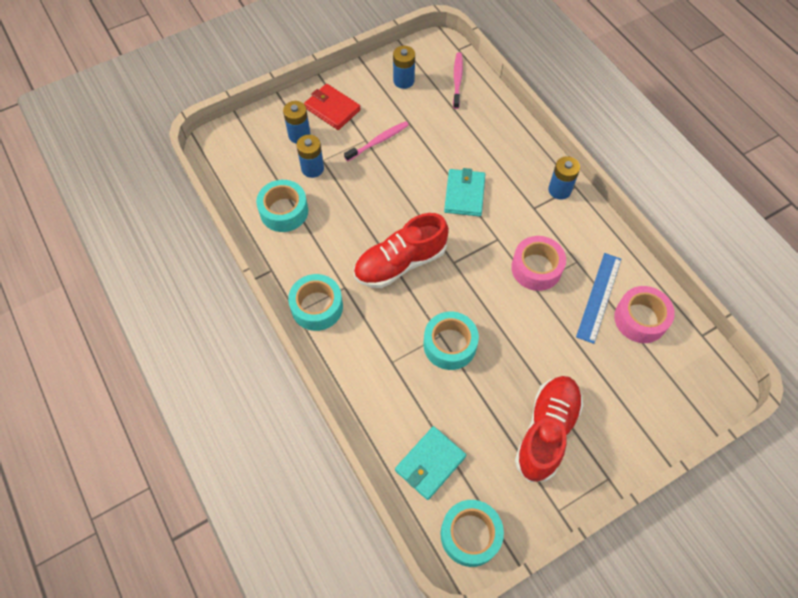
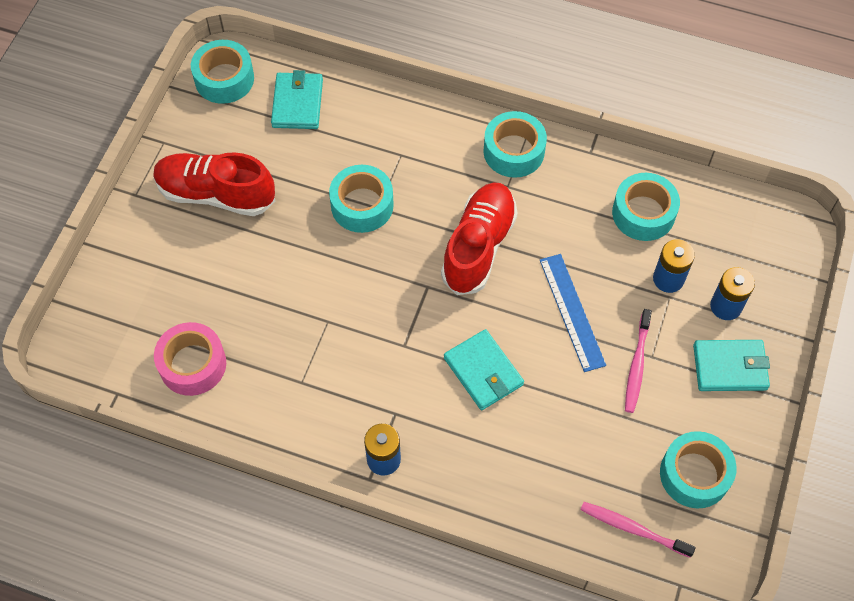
camera: 140 degrees right, 0 degrees up
red wallet [304,84,361,130] -> turquoise wallet [693,340,770,391]
blue battery [393,46,415,89] -> turquoise tape [660,431,737,508]
pink toothbrush [453,52,463,109] -> pink toothbrush turned 150 degrees clockwise [580,502,696,558]
pink tape [511,236,566,291] -> none
red shoe [515,376,584,482] -> red shoe turned 120 degrees clockwise [153,152,275,216]
blue ruler [576,253,621,344] -> blue ruler moved to [540,254,606,372]

